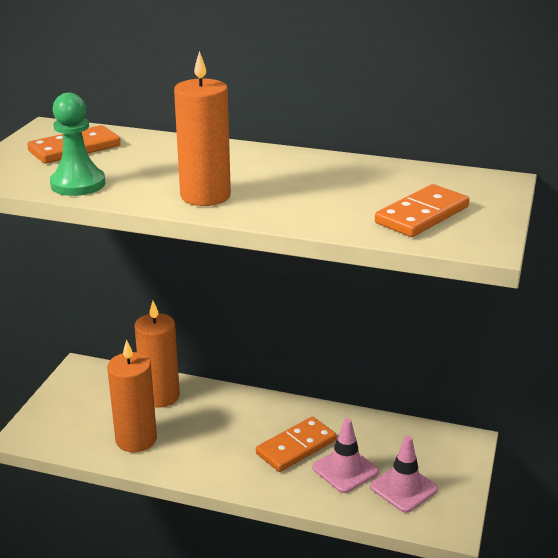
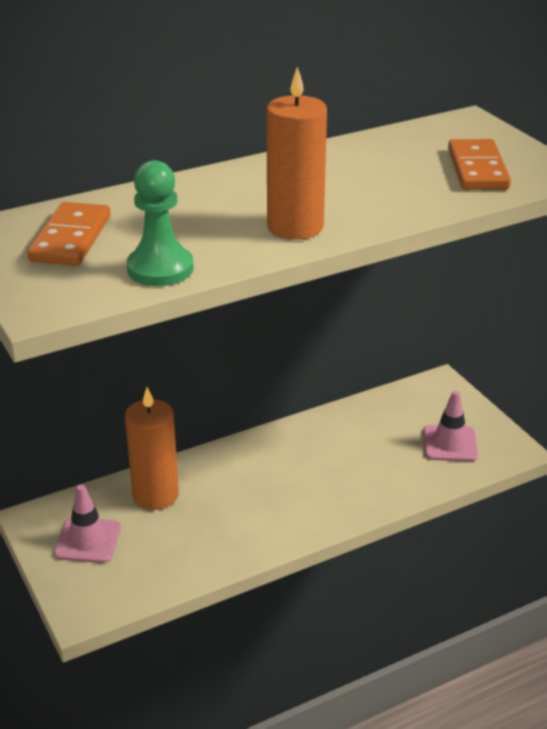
camera: 45 degrees left, 5 degrees up
orange candle [107,340,157,452] -> none
orange domino [256,417,337,472] -> none
pink traffic cone [312,418,379,493] -> pink traffic cone moved to [54,485,121,563]

